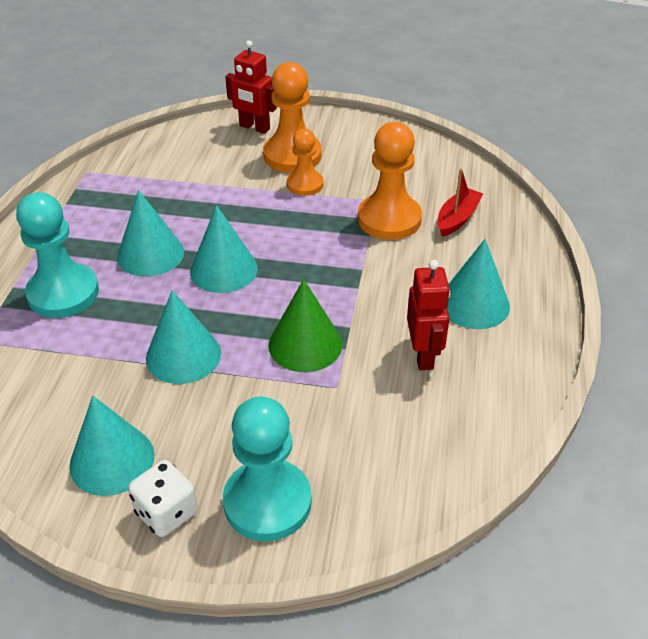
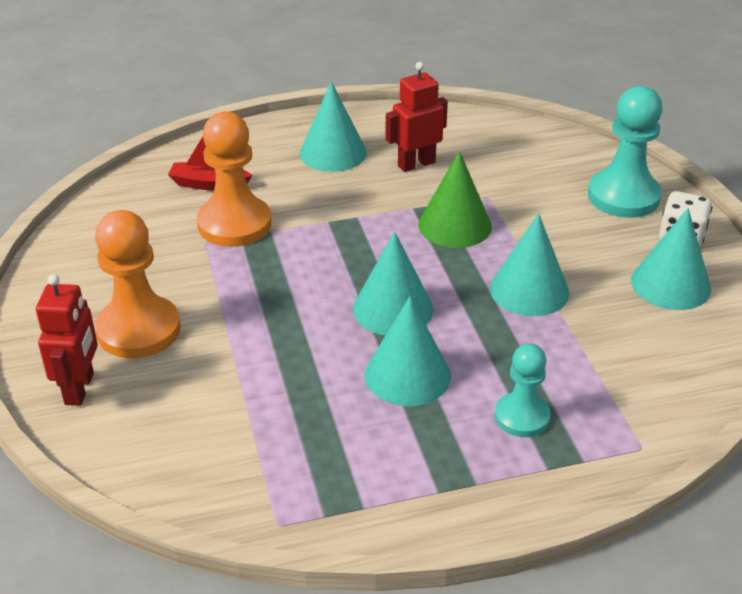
camera: 115 degrees left, 5 degrees down
turquoise pawn [16,192,99,318] -> turquoise pawn [495,343,551,437], size x0.61
orange pawn [287,129,324,196] -> none

